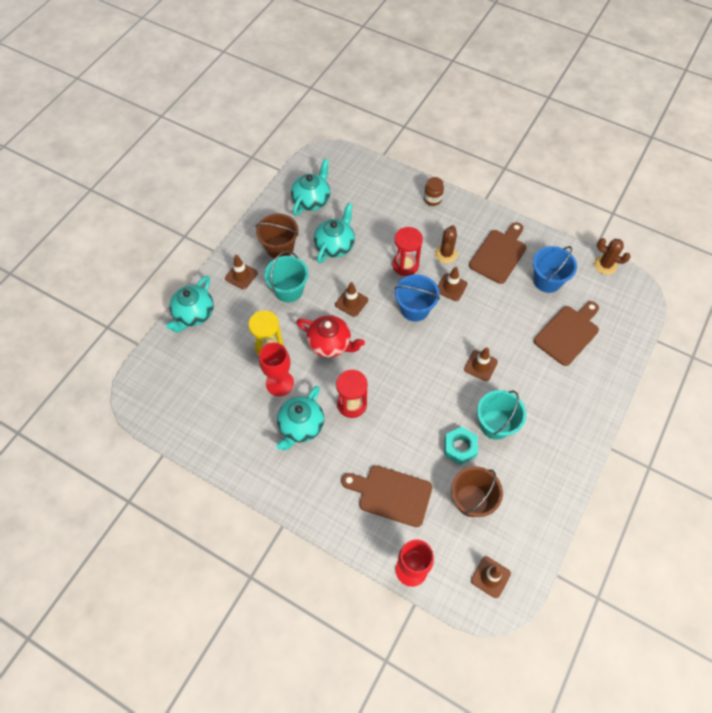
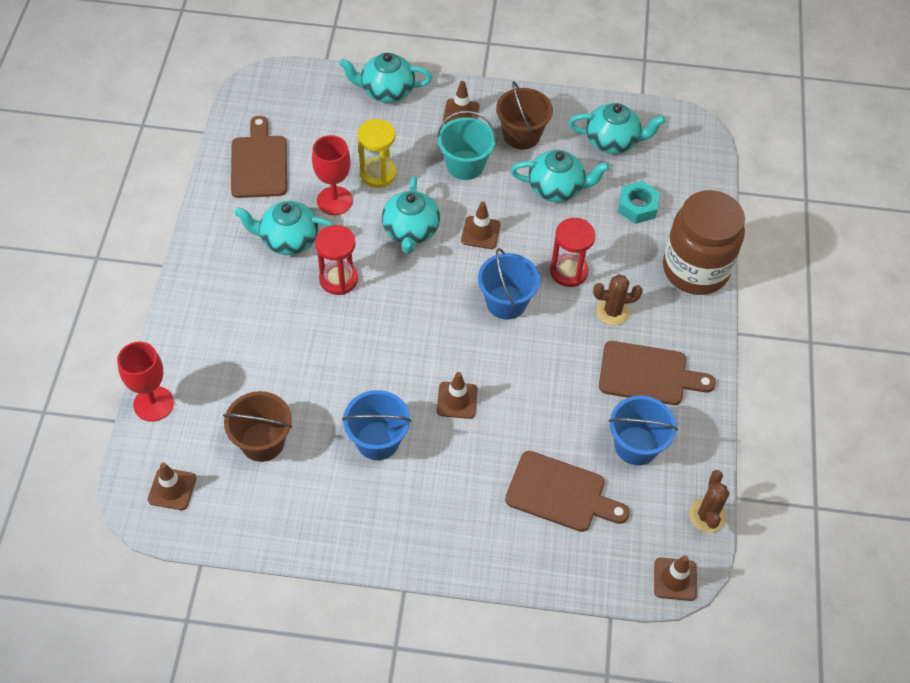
camera: 65 degrees right, 5 degrees down
red teapot [296,315,365,358] -> turquoise teapot [382,176,440,254]
brown cutting board [341,465,432,527] -> brown cutting board moved to [231,116,287,198]
brown jar [424,177,444,206] -> brown jar [663,190,745,295], size x2.47
brown traffic cone [438,267,468,301] -> brown traffic cone moved to [654,555,697,601]
turquoise nut [445,426,478,465] -> turquoise nut moved to [618,181,660,224]
turquoise bucket [477,390,526,440] -> blue bucket [342,390,411,460]

